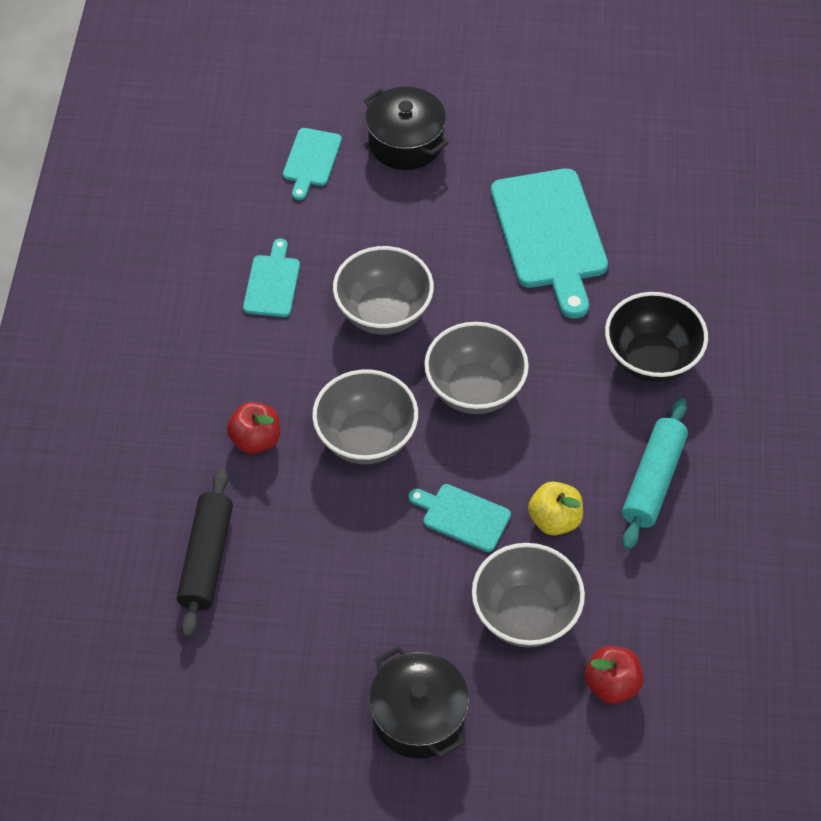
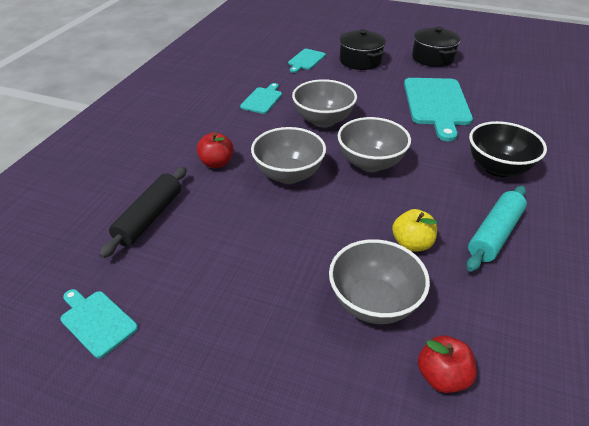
camera: 15 degrees right, 15 degrees down
black pot [369,646,469,759] -> black pot moved to [412,27,460,67]
turquoise cutting board [408,484,511,552] -> turquoise cutting board moved to [60,289,138,358]

